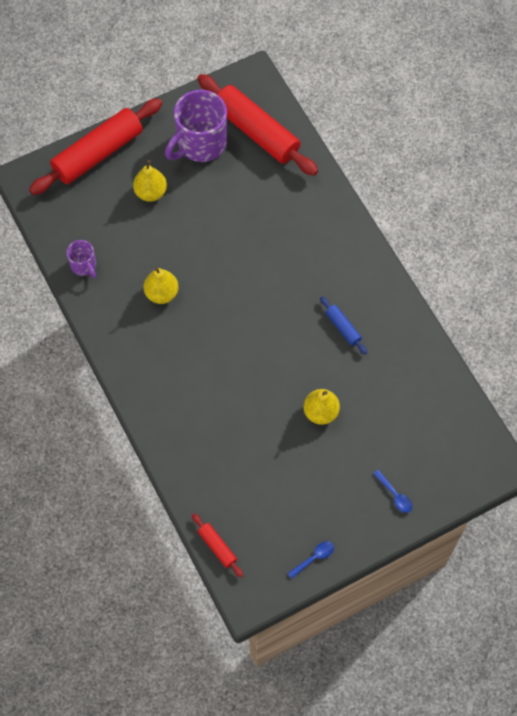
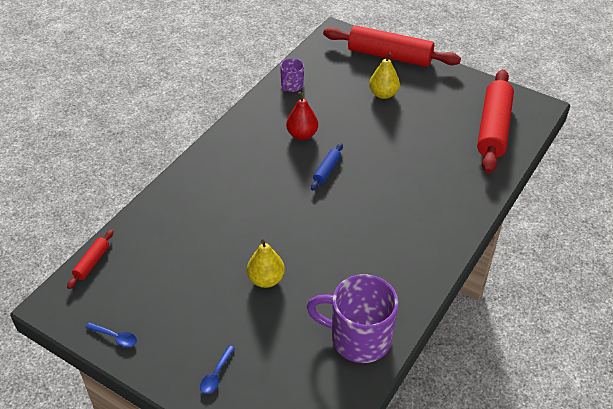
camera: 60 degrees right, 20 degrees down
yellow pear [144,267,179,304] -> red pear [286,92,318,140]
purple mug [165,90,227,162] -> purple mug moved to [307,274,399,363]
blue rolling pin [320,296,367,354] -> blue rolling pin moved to [311,143,343,190]

